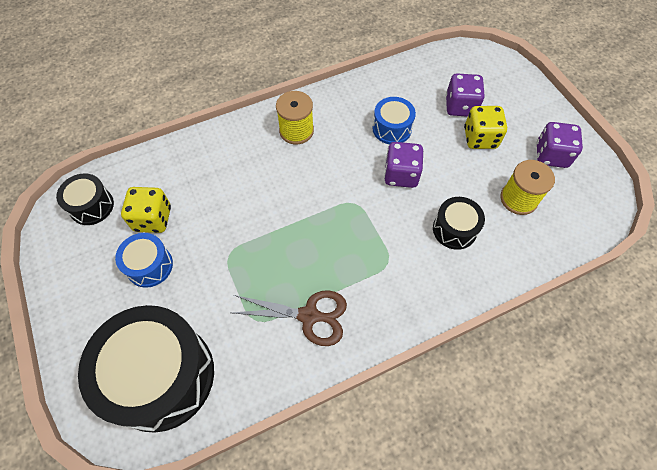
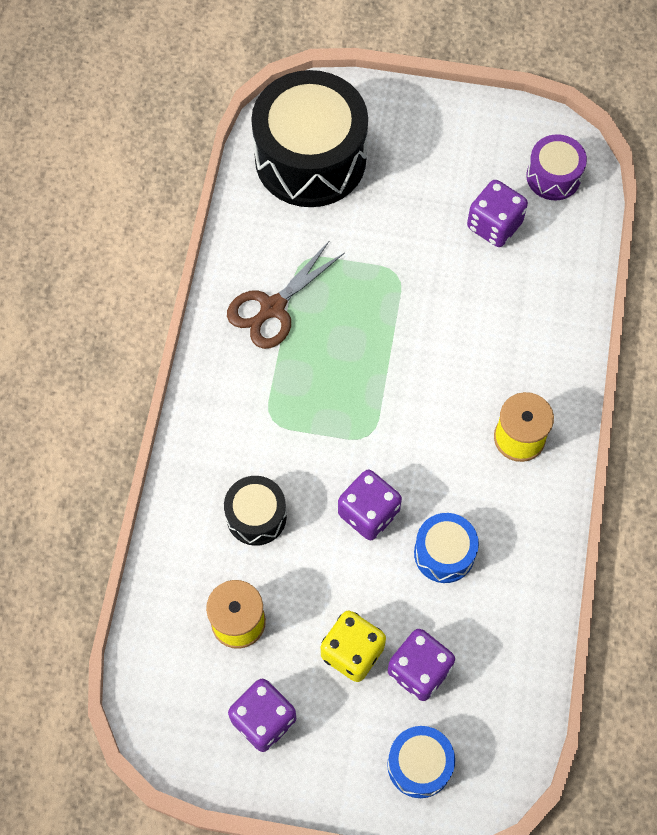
camera: 125 degrees right, 5 degrees up
black drum [56,173,114,225] -> purple drum [526,134,587,200]
blue drum [115,233,173,288] -> blue drum moved to [387,726,455,798]
yellow dice [121,187,171,233] -> purple dice [467,180,528,247]

